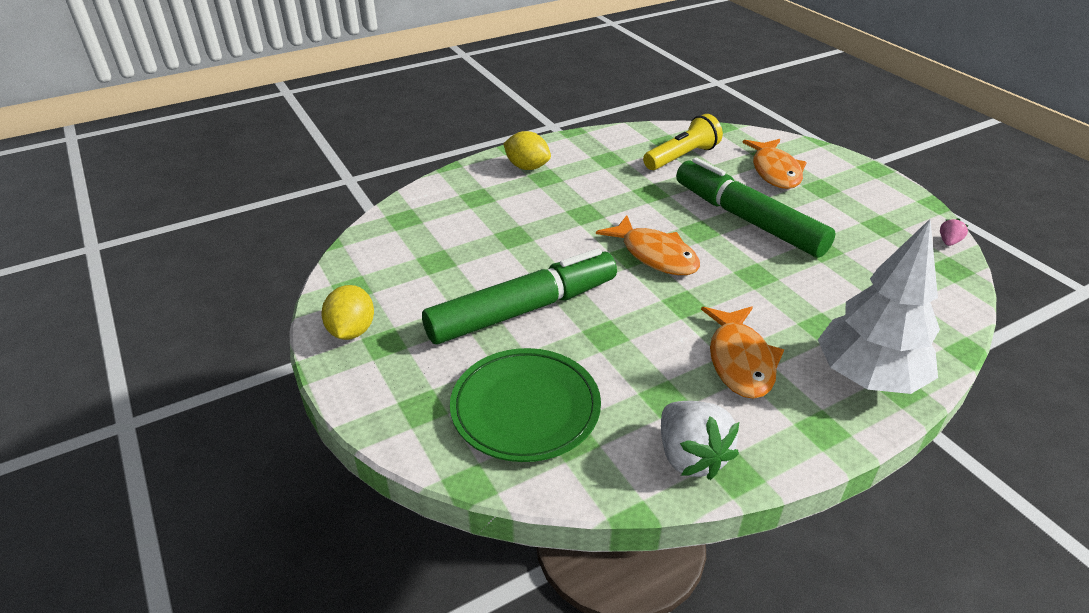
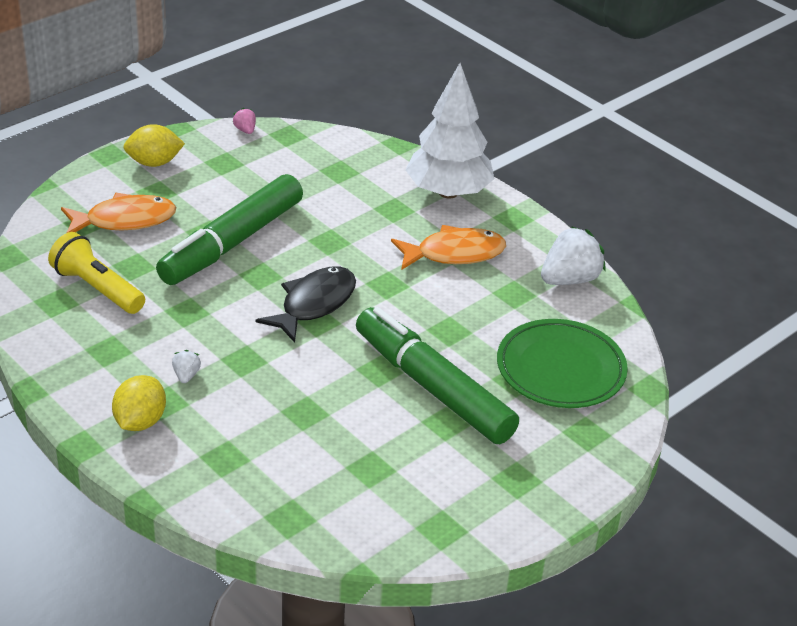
camera: 105 degrees left, 0 degrees up
yellow lemon [321,285,374,340] -> yellow lemon moved to [123,124,185,167]
orange fish [596,215,700,275] -> black fish [256,266,356,343]
pink strawberry [940,218,968,246] -> pink strawberry turned 45 degrees clockwise [233,108,256,134]
none -> white strawberry [172,350,201,383]

